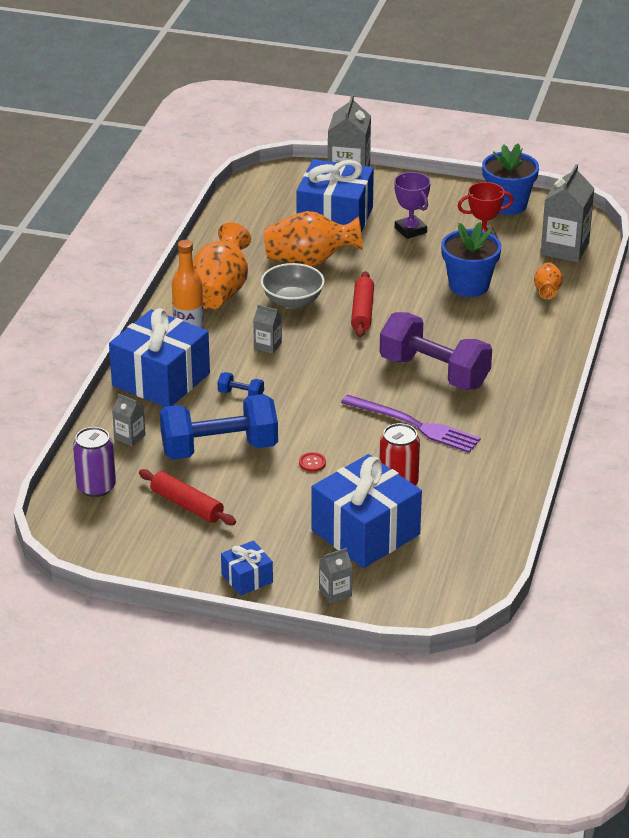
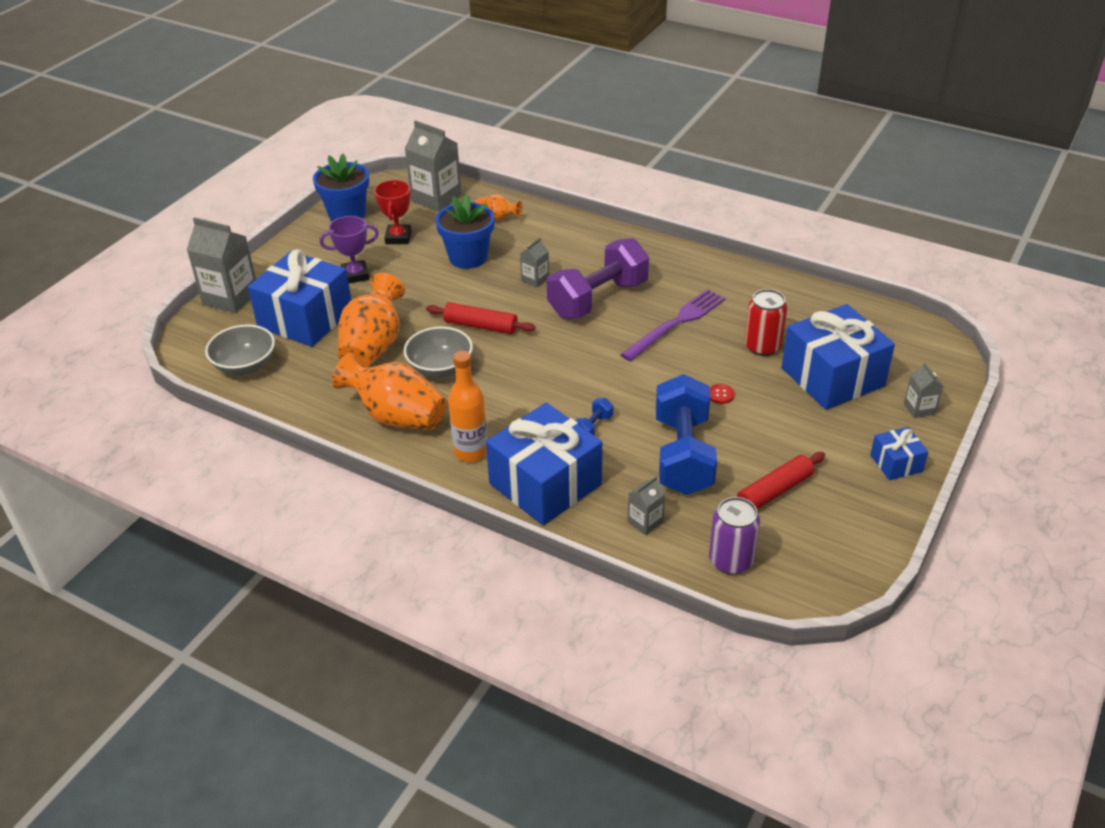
camera: 75 degrees left, 5 degrees up
grey carton [253,305,282,354] -> grey carton moved to [520,238,549,288]
none -> grey bowl [205,325,275,375]

